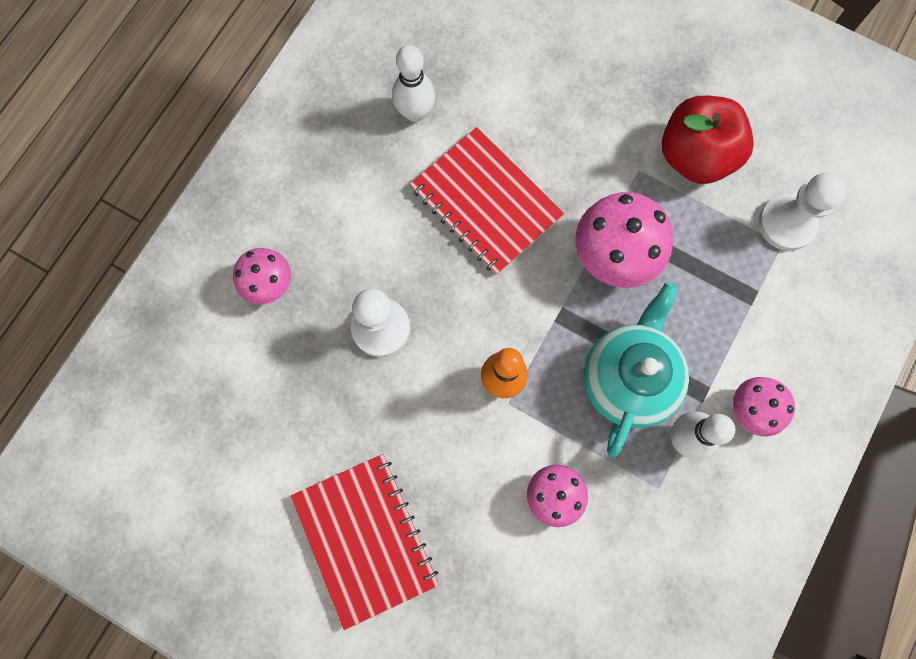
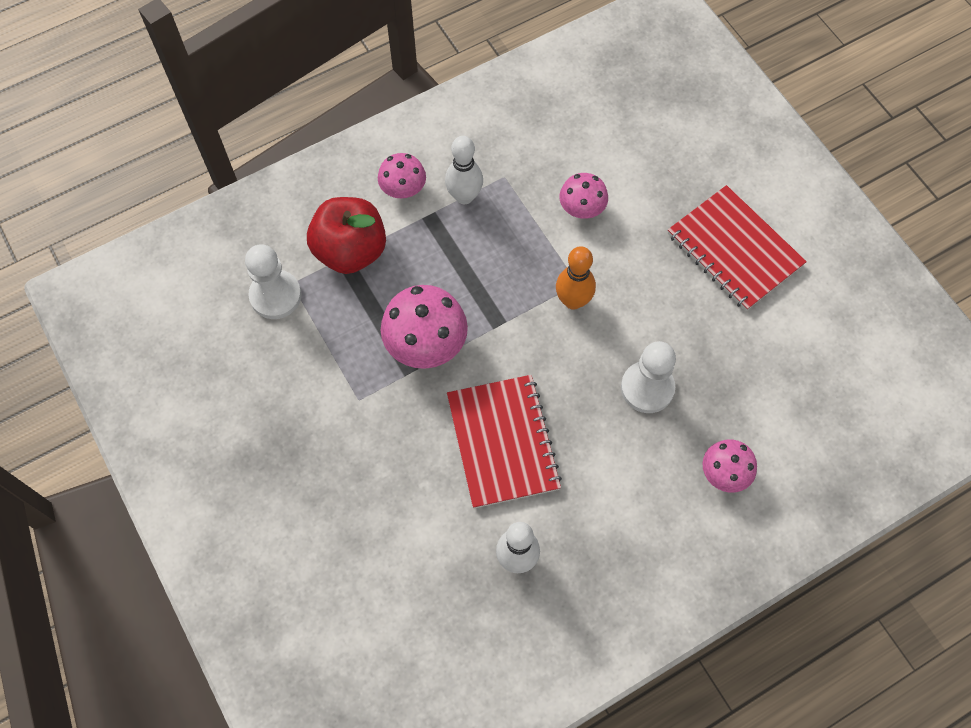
camera: 150 degrees left, 10 degrees down
red notebook [291,454,439,630] -> red notebook turned 45 degrees counterclockwise [668,185,807,311]
turquoise teapot [583,282,689,457] -> none
red apple [662,96,754,184] -> red apple moved to [307,197,386,274]

